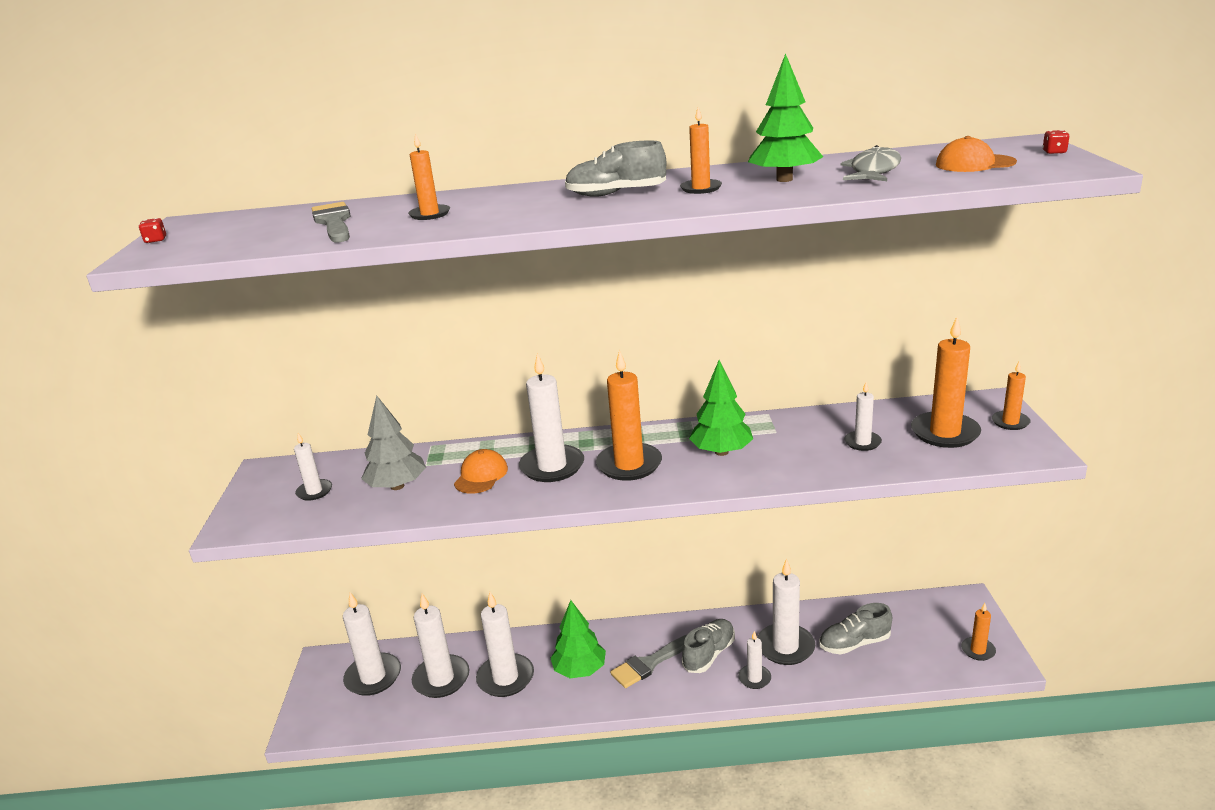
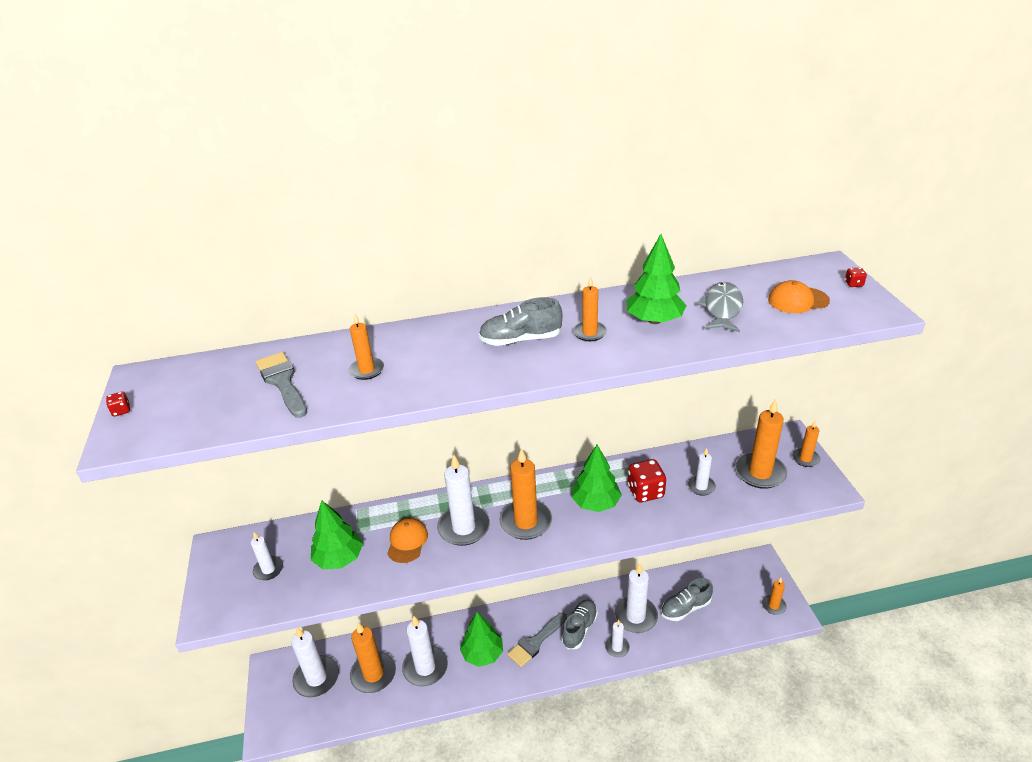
camera: 10 degrees left, 10 degrees up
grey tree [361,395,426,490] -> green tree [311,501,363,569]
white candle [412,594,469,698] -> orange candle [350,623,396,693]
none -> red dice [627,459,666,502]

